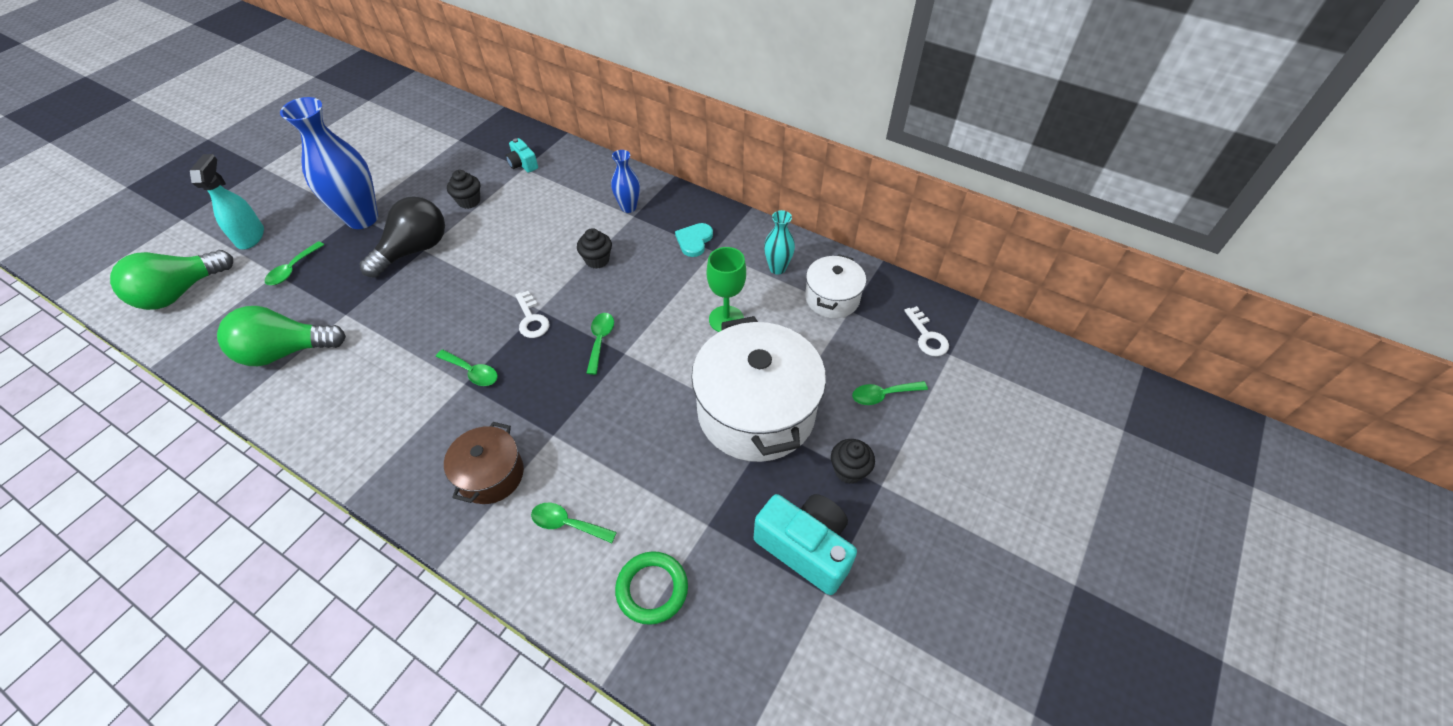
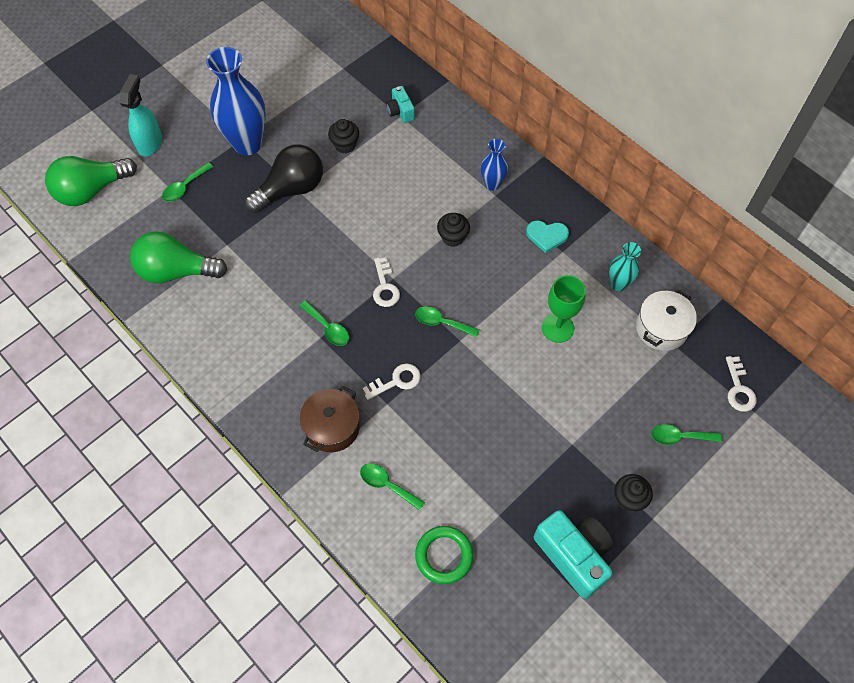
camera: 15 degrees right, 10 degrees up
green spoon [587,313,614,375] -> green spoon turned 90 degrees counterclockwise [415,306,479,338]
turquoise heart [675,223,713,257] -> turquoise heart turned 120 degrees counterclockwise [526,220,569,253]
white pot [691,316,826,462] -> none
none -> white key [363,363,421,400]

